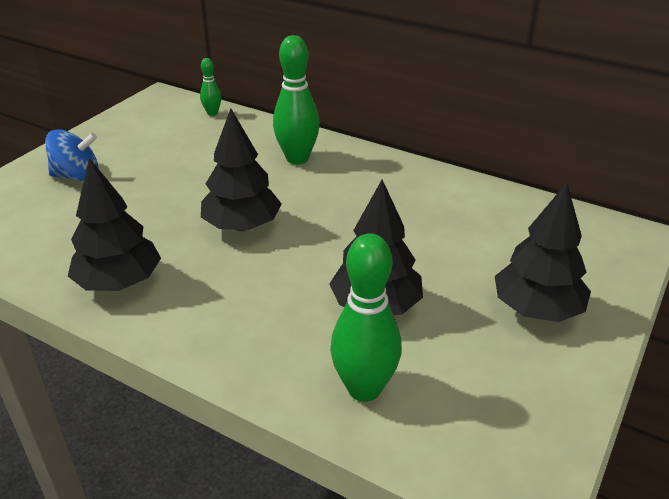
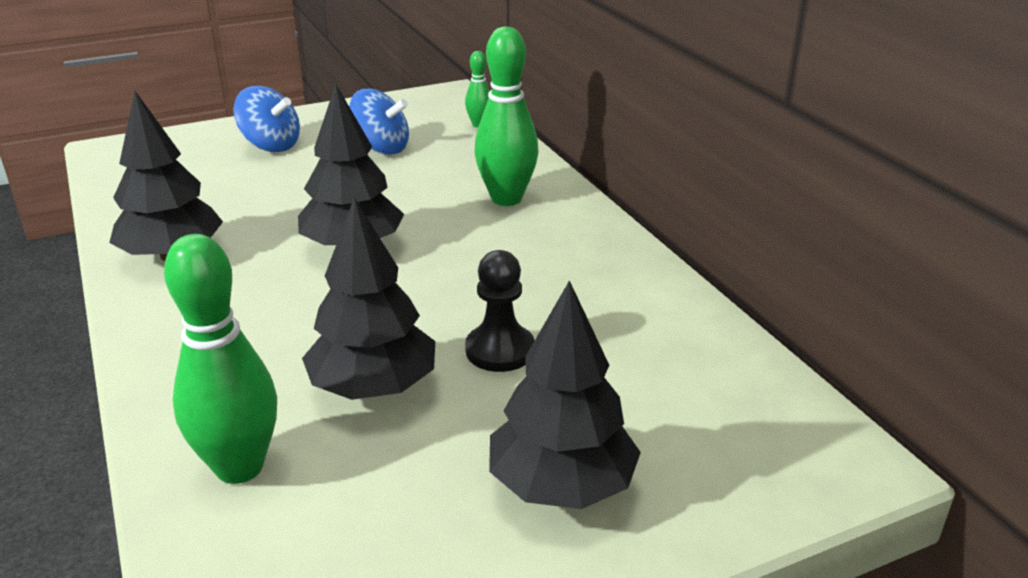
camera: 35 degrees right, 5 degrees down
none -> blue spinning top [349,89,409,155]
none -> black pawn [465,250,535,372]

